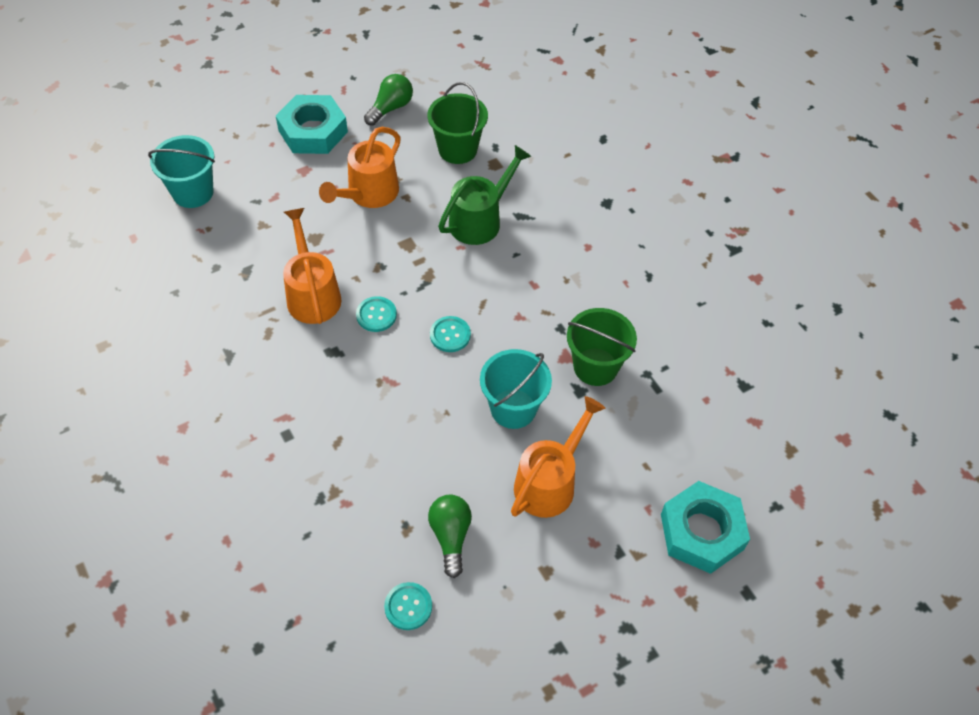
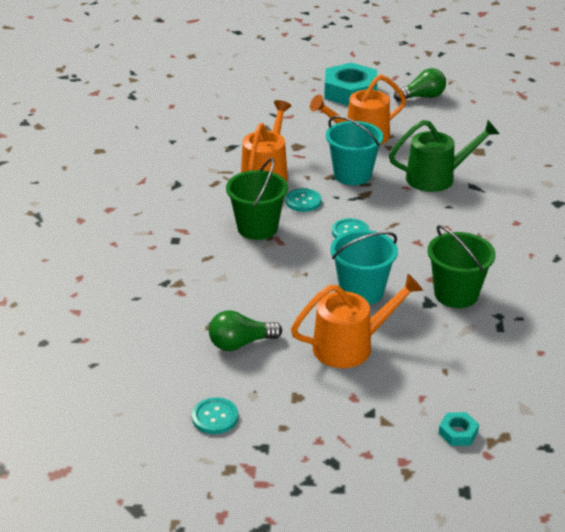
camera: 35 degrees right, 20 degrees down
turquoise bucket [148,135,215,208] -> turquoise bucket moved to [326,116,383,185]
turquoise button [384,582,432,630] -> turquoise button moved to [192,397,238,434]
green bucket [427,82,488,164] -> green bucket moved to [226,158,288,240]
green light bulb [428,495,472,578] -> green light bulb turned 135 degrees counterclockwise [209,310,282,351]
turquoise nut [661,481,750,574] -> turquoise nut [438,412,479,446], size x0.44

